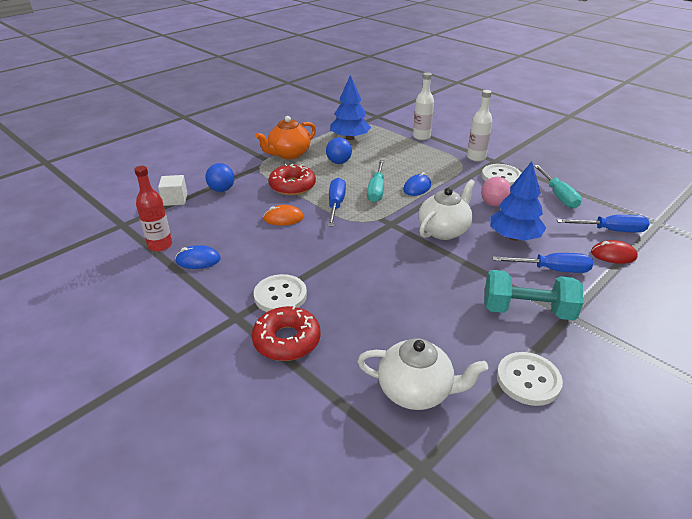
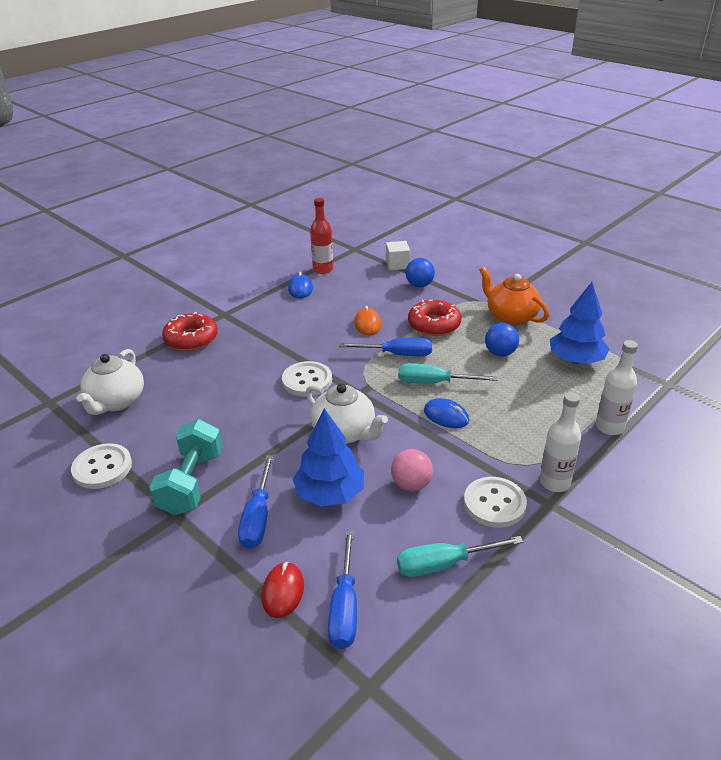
camera: 90 degrees right, 0 degrees up
white button [254,274,307,312] -> white button moved to [282,361,332,397]

